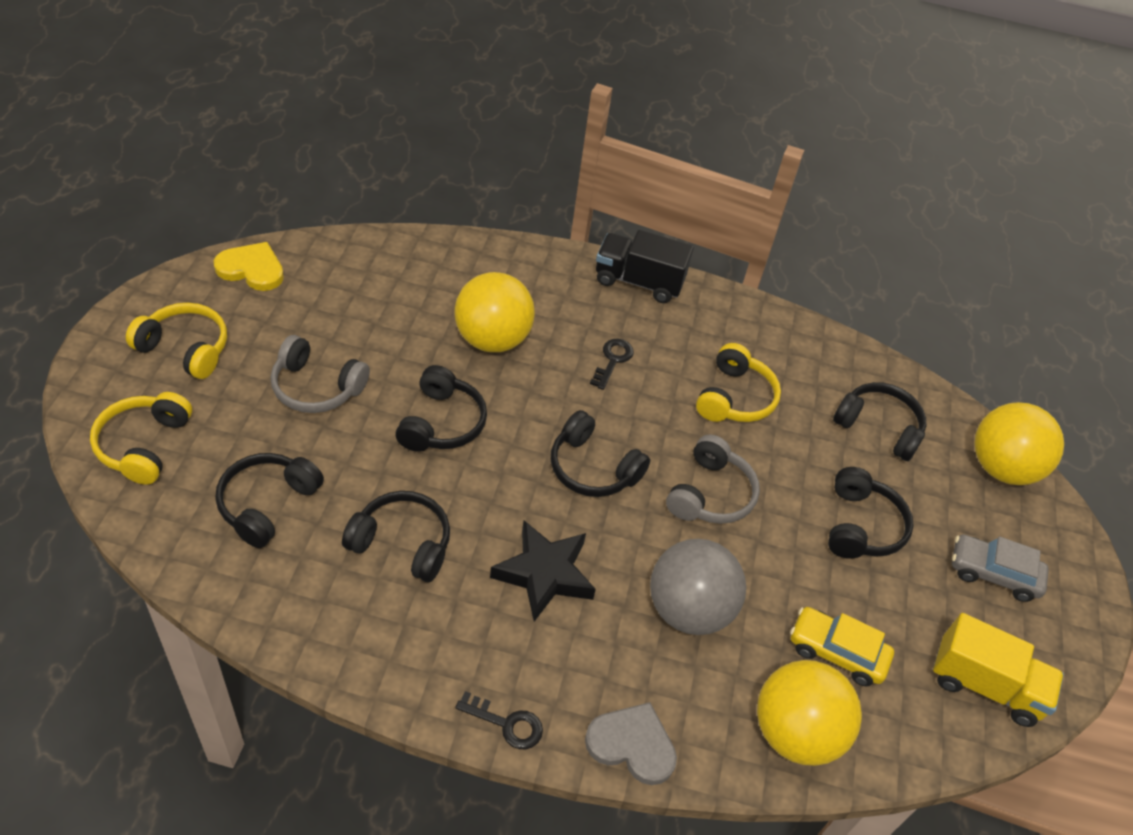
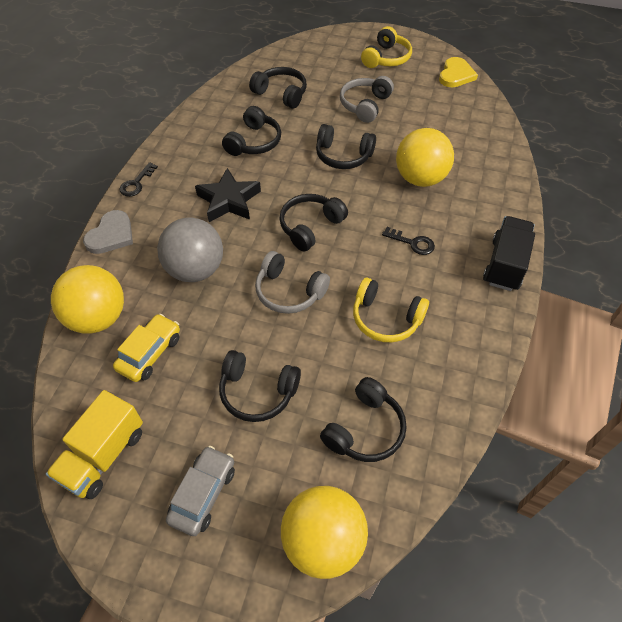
camera: 100 degrees right, 5 degrees up
yellow headphones [90,392,192,485] -> none

